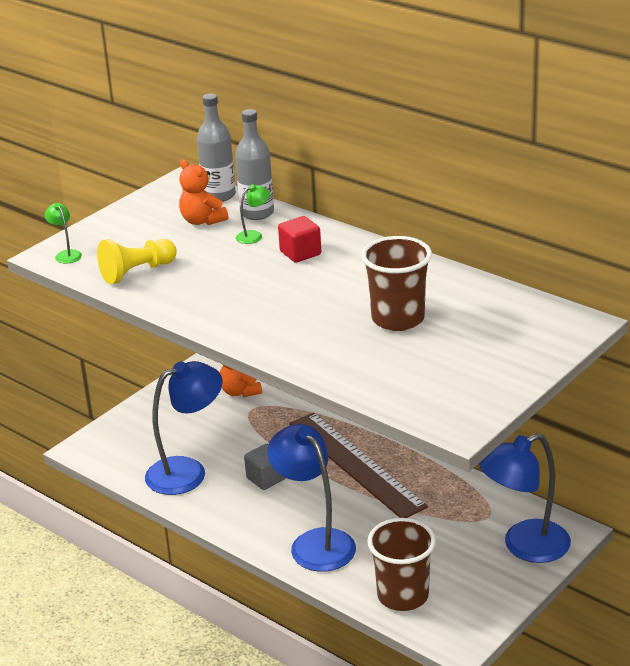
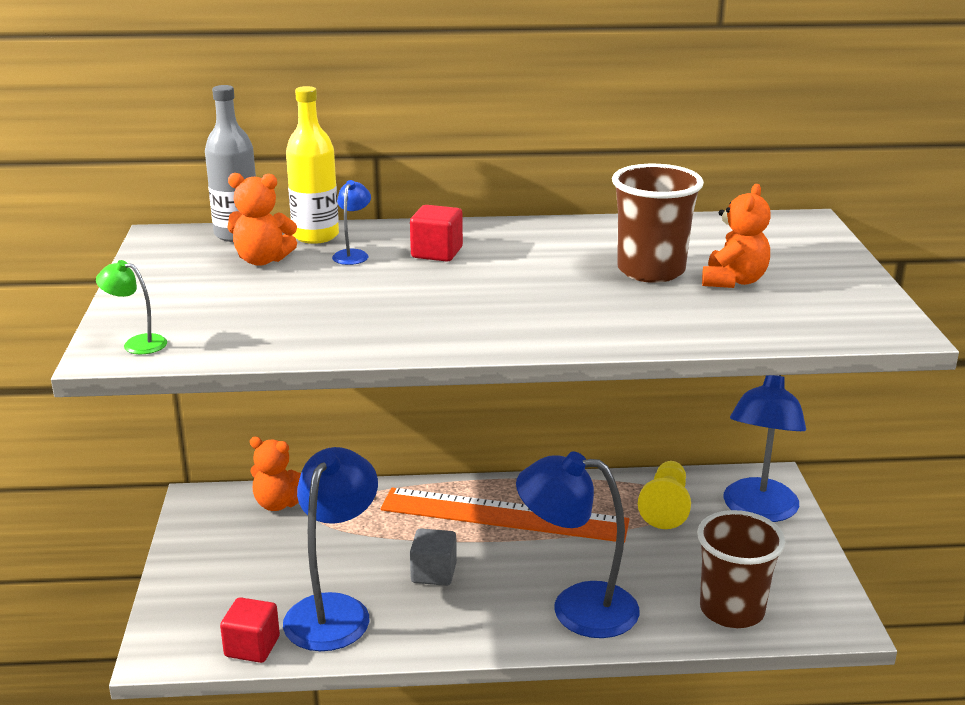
camera: 45 degrees left, 5 degrees down
yellow pawn [97,239,177,284] -> yellow pawn moved to [638,461,691,529]
grey bottle [235,109,274,220] -> yellow bottle [286,86,339,244]
green lamp [236,184,270,244] -> blue lamp [332,180,371,265]
brown ruler [289,412,428,518] -> orange ruler [381,488,630,543]
none -> red cube [220,597,280,663]
none -> orange teddy bear [702,184,771,288]

